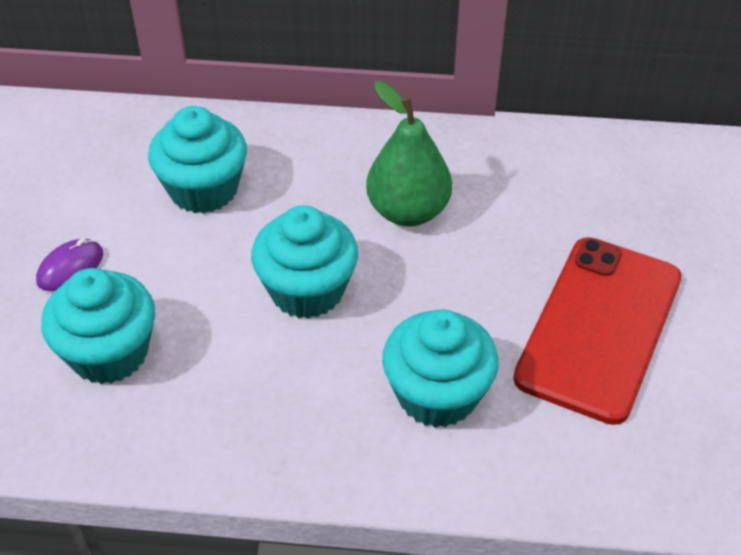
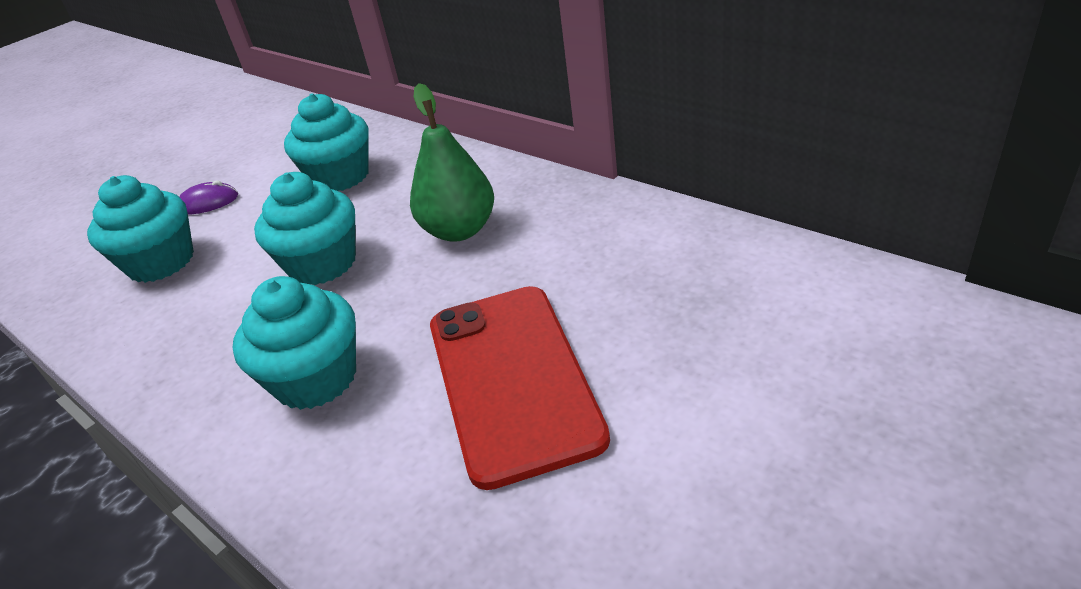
camera: 40 degrees right, 10 degrees down
red phone [513,237,681,425] -> red phone turned 75 degrees counterclockwise [430,286,610,490]

